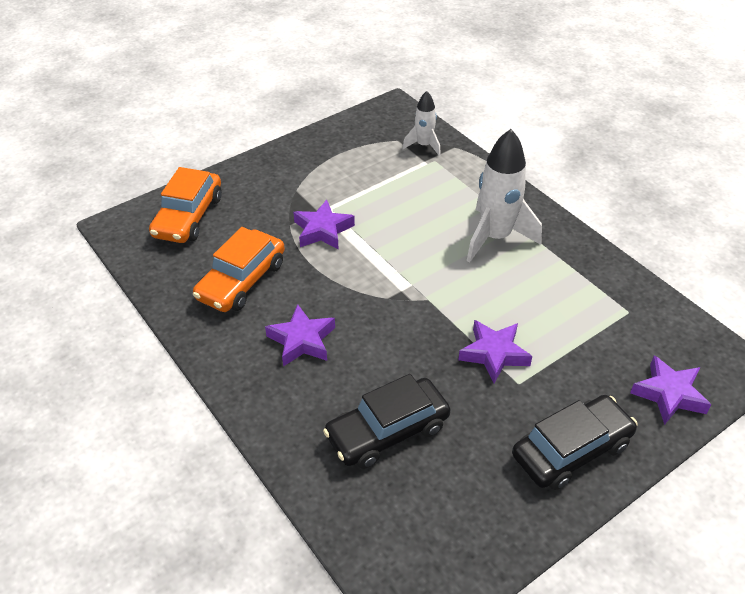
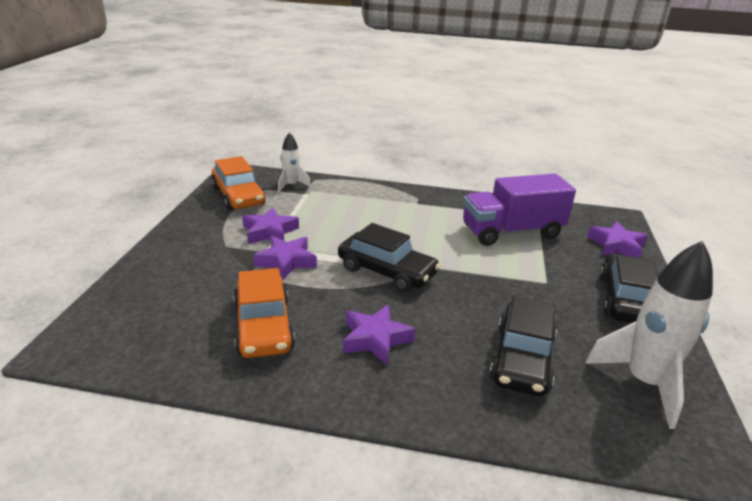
camera: 45 degrees left, 15 degrees down
orange car [149,167,222,243] -> orange car moved to [211,156,266,210]
purple star [458,320,532,383] -> purple star moved to [242,207,299,244]
white rocket [467,129,542,262] -> white rocket moved to [585,241,713,429]
none -> black car [338,223,440,292]
none -> purple truck [463,173,576,246]

